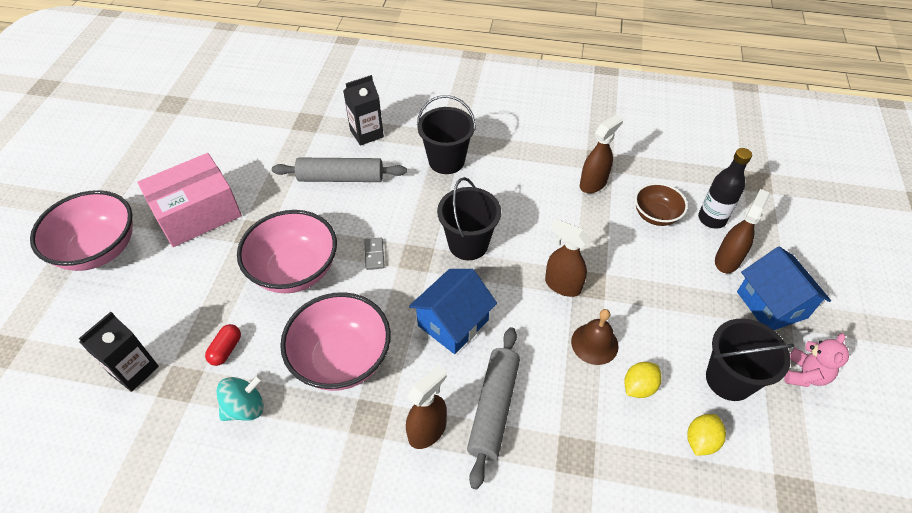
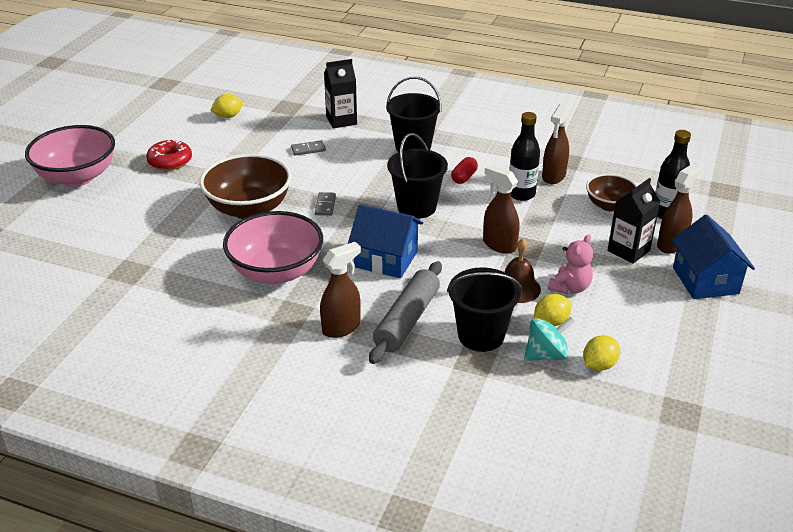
camera: 10 degrees right, 15 degrees down
black carton [79,312,159,392] -> black carton moved to [608,178,660,264]
pink box [137,153,242,247] -> red donut [146,139,192,171]
red capsule [205,324,241,366] -> red capsule moved to [451,157,478,184]
turquoise spinning top [217,375,264,421] -> turquoise spinning top moved to [524,316,575,361]
pink bowl [237,210,337,293] -> brown bowl [199,154,292,219]
grey rolling pin [272,158,407,182] -> grey domino [291,140,326,156]
blue house [409,269,497,354] -> blue house turned 60 degrees clockwise [348,204,423,278]
brown spray bottle [580,114,623,193] -> brown spray bottle turned 150 degrees clockwise [542,104,570,184]
black bucket [706,318,794,401] -> black bucket moved to [447,267,522,352]
pink teddy bear [784,333,849,387] -> pink teddy bear moved to [548,234,593,294]
none -> yellow lemon [210,94,243,118]
none -> black bottle [509,112,540,201]

